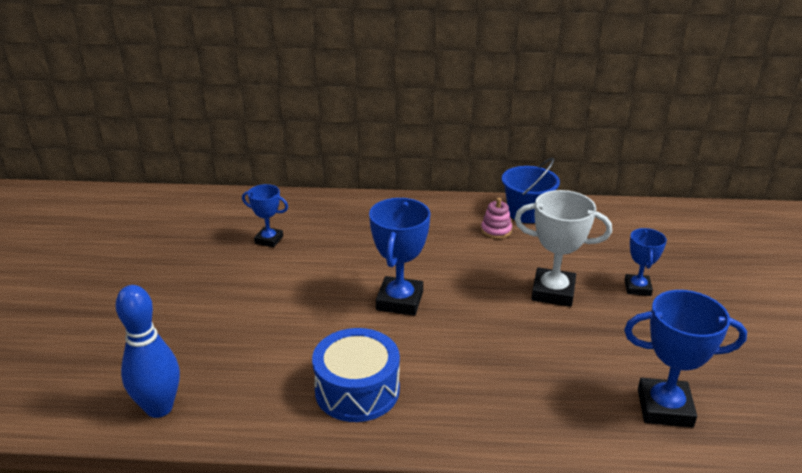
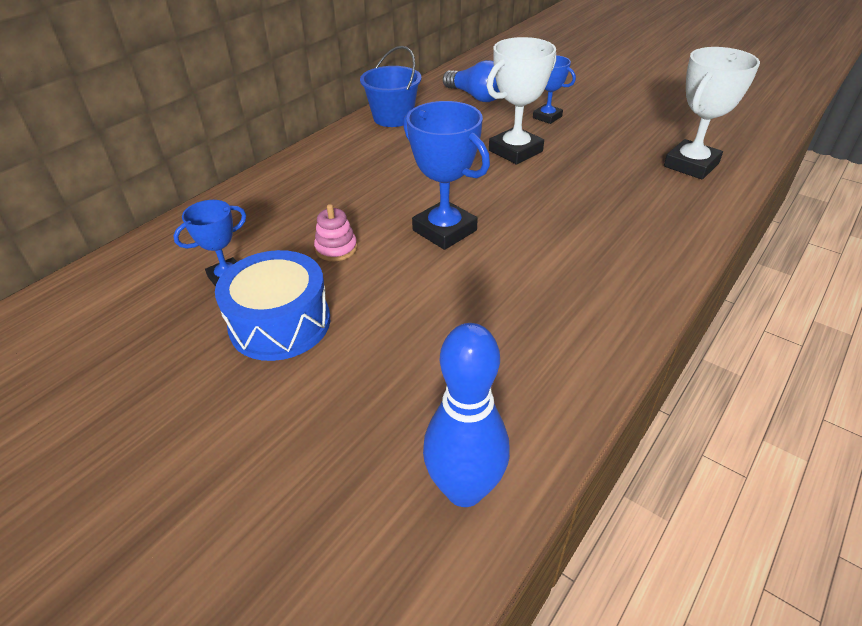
camera: 55 degrees left, 10 degrees up
blue drum [312,328,400,422] -> blue drum moved to [215,250,330,361]
pink stacking toy [481,198,512,239] -> pink stacking toy moved to [314,204,357,261]
blue trophy [624,290,747,427] -> white trophy [664,47,760,179]
none -> blue light bulb [443,60,500,102]

